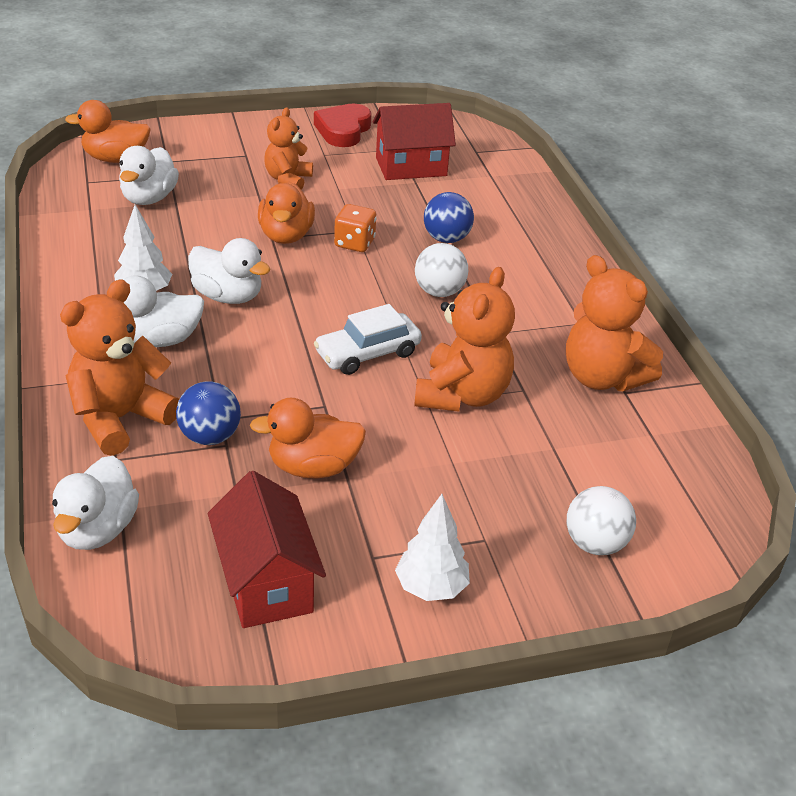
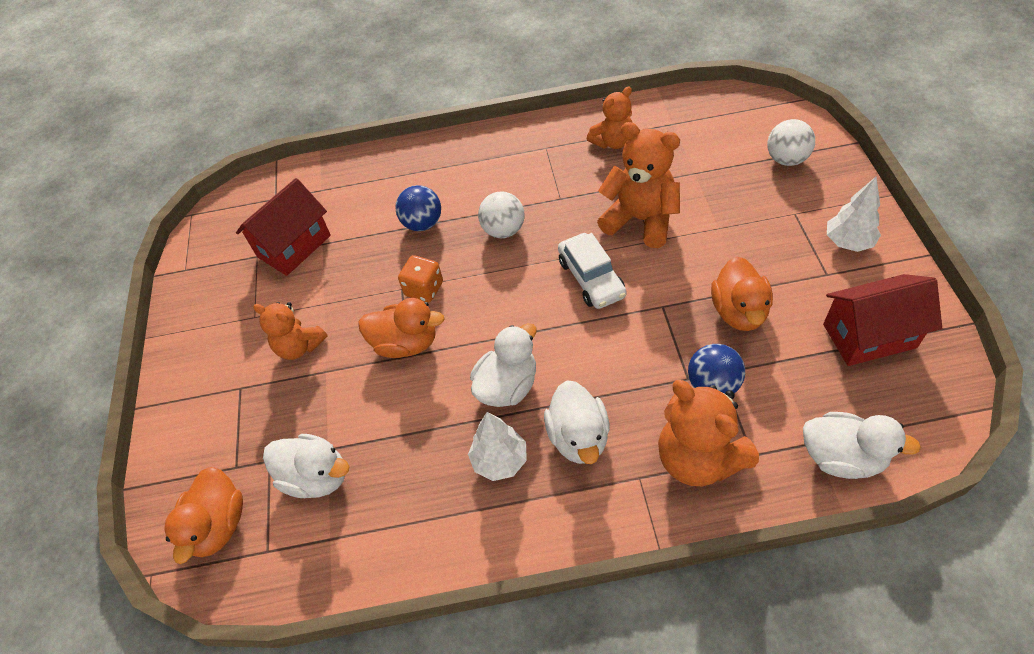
camera: 75 degrees left, 15 degrees up
red heart [314,104,372,147] -> none
red house [373,103,456,180] -> red house turned 45 degrees clockwise [236,178,331,276]
orange teddy bear [566,255,663,391] -> orange teddy bear [587,87,633,149], size x0.64

